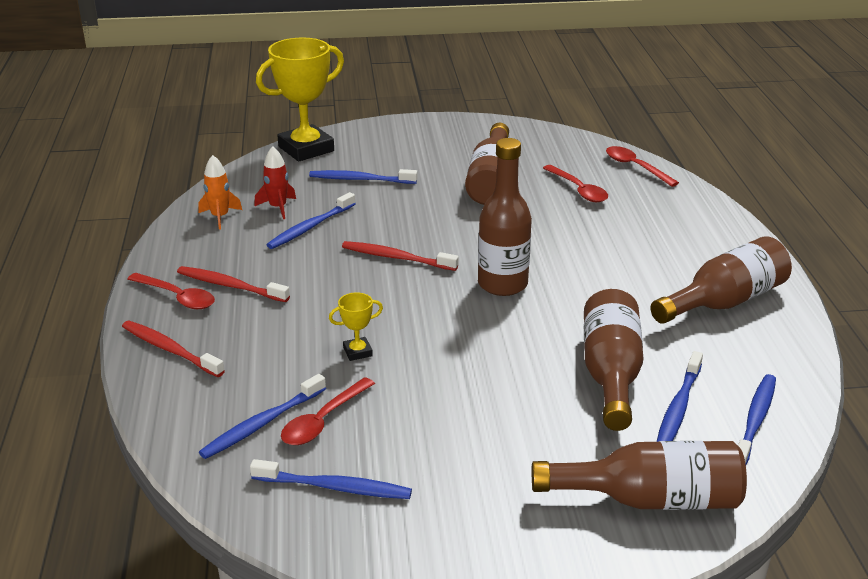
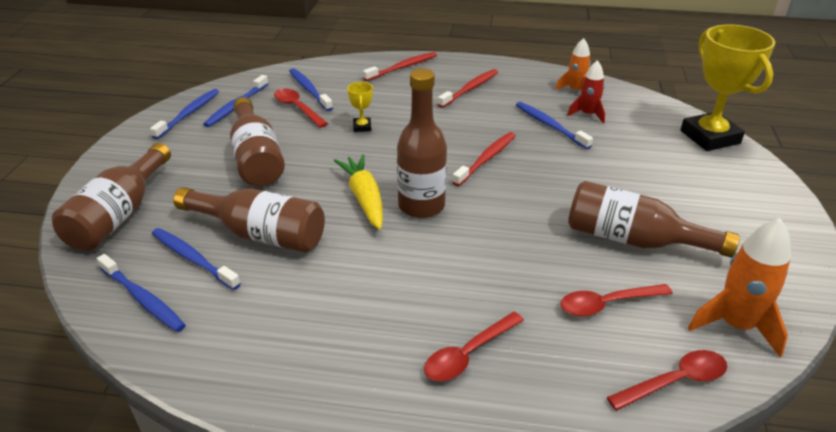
camera: 105 degrees right, 5 degrees up
red spoon [128,273,215,309] -> red spoon moved to [424,312,524,381]
blue toothbrush [309,169,417,184] -> blue toothbrush moved to [150,89,219,139]
brown bottle [650,236,792,324] -> brown bottle moved to [230,97,285,186]
none -> yellow carrot [334,154,383,230]
none -> orange rocket [688,218,791,357]

